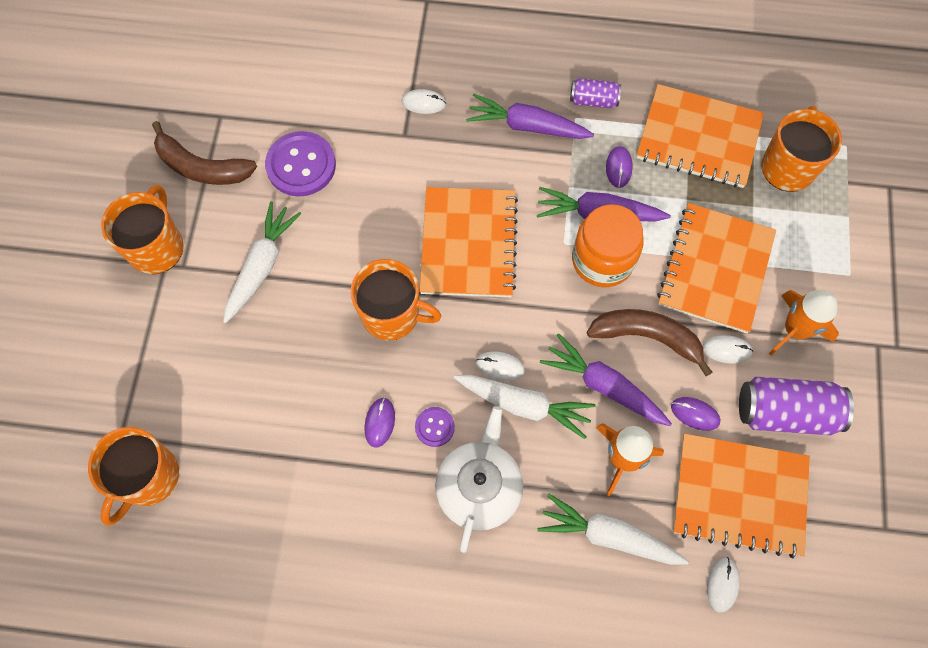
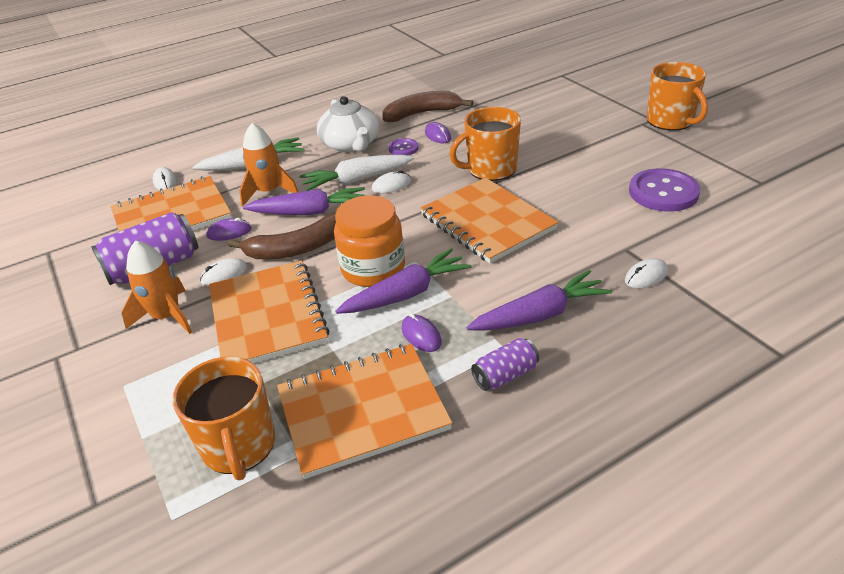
camera: 145 degrees right, 30 degrees down
orange mug [88,427,179,526] -> none
brown banana [152,121,257,185] -> brown banana moved to [382,91,473,122]
white carrot [223,202,302,323] -> none

